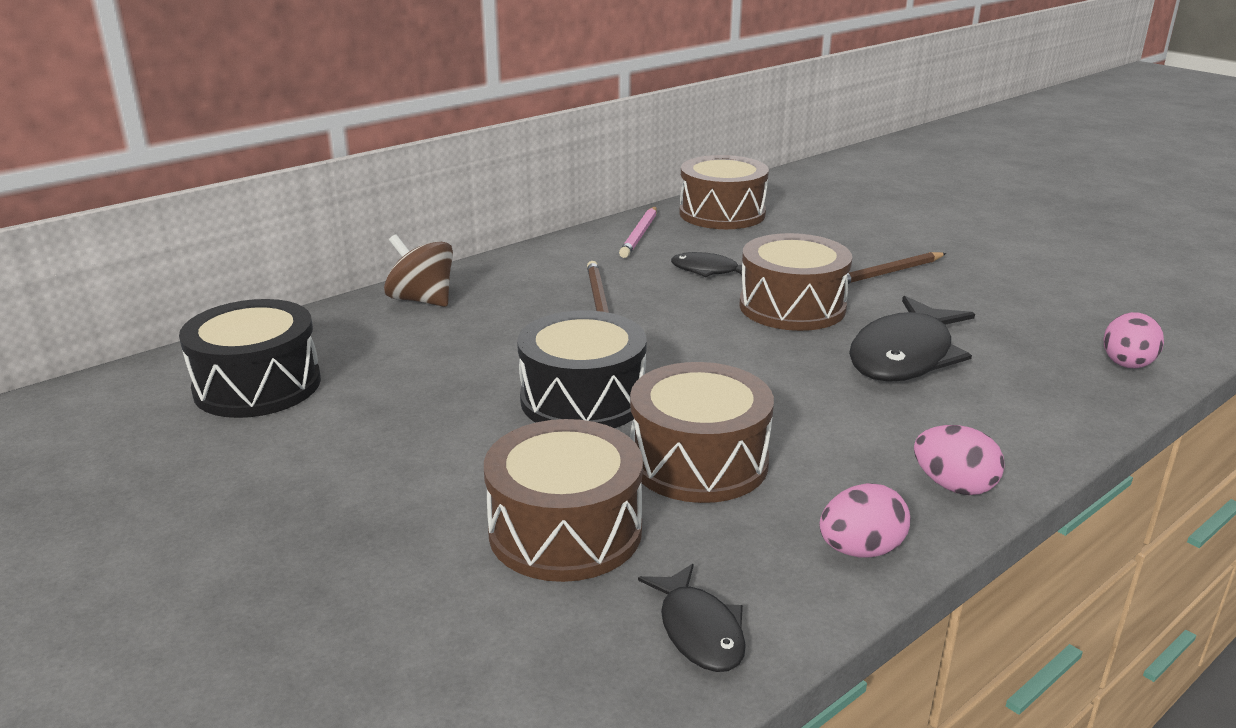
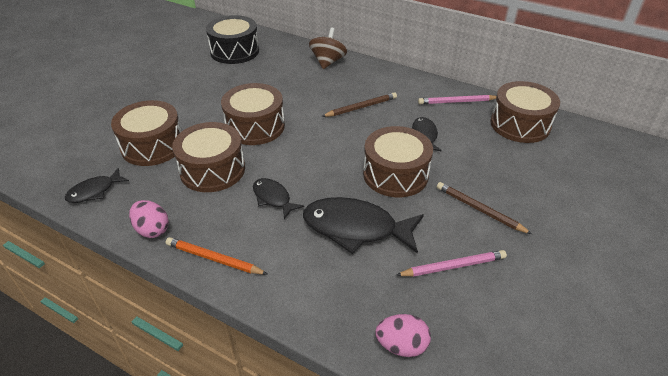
camera: 70 degrees right, 15 degrees up
black drum [517,310,647,428] -> brown drum [221,83,285,145]
pink egg [914,425,1005,495] -> orange pencil [166,237,267,274]
none -> black fish [253,178,304,219]
none -> pink pencil [396,250,507,277]

